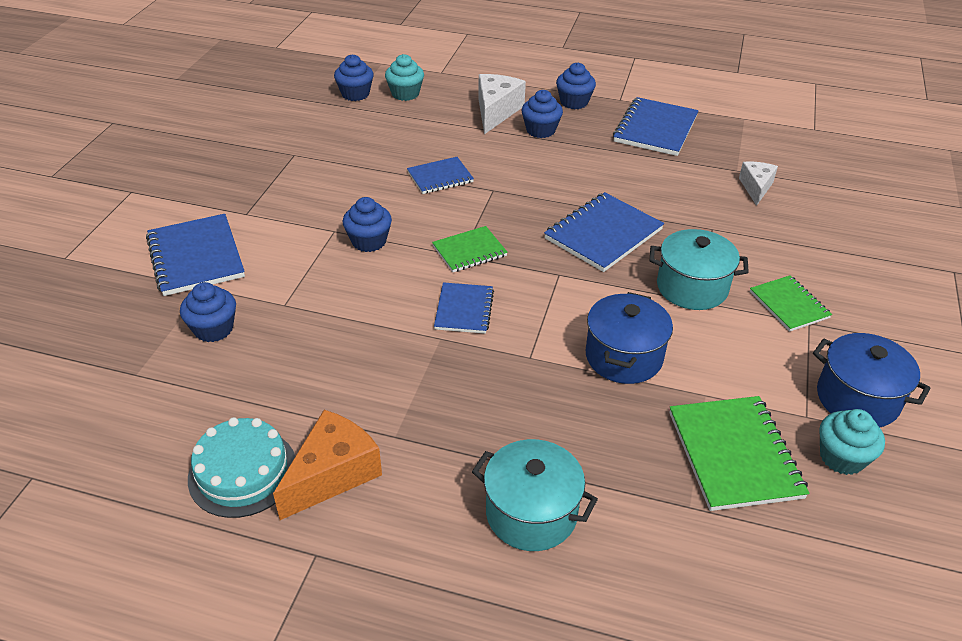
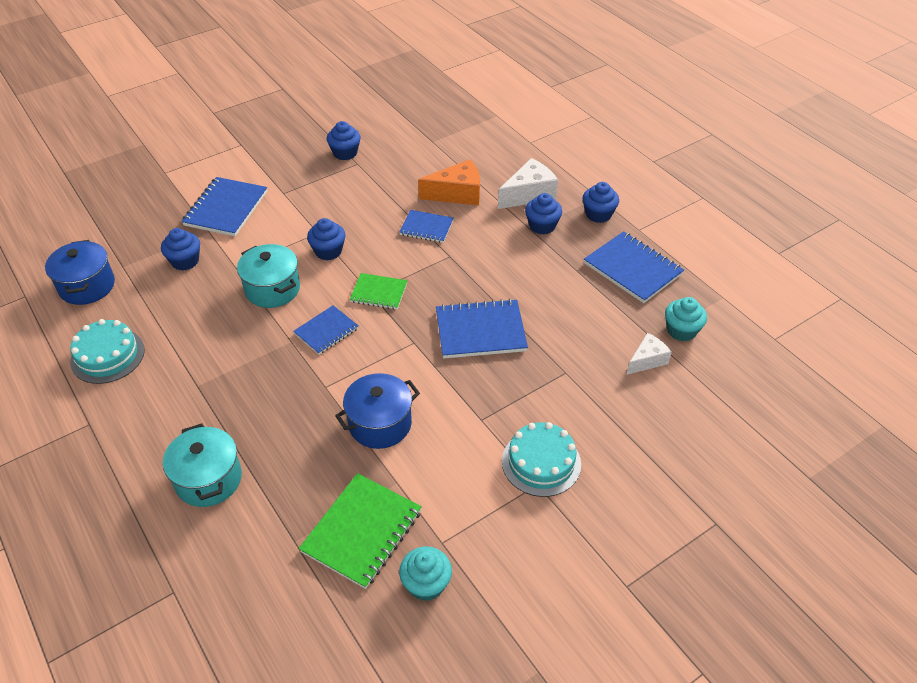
camera: 40 degrees right, 5 degrees up
orange cheese [273,410,382,520] -> orange cheese moved to [418,160,480,205]
blue cupcake [334,54,374,101] -> blue cupcake moved to [327,121,361,160]
turquoise cupcake [385,54,424,101] -> turquoise cupcake moved to [665,297,707,341]
blue notebook [613,97,699,156] -> blue notebook turned 75 degrees clockwise [584,231,684,303]
turquoise pot [650,229,749,310] -> turquoise pot moved to [237,244,300,308]
green notebook [750,275,832,332] -> turquoise cake [502,422,581,497]
blue pot [813,333,931,427] -> blue pot moved to [45,240,115,305]

